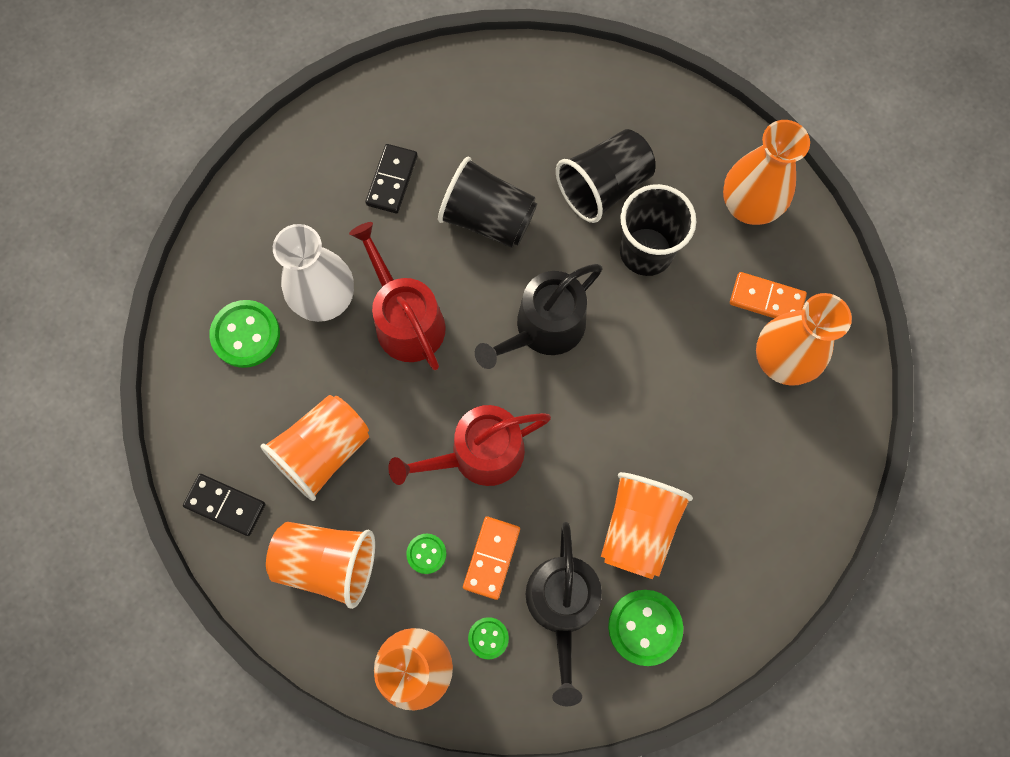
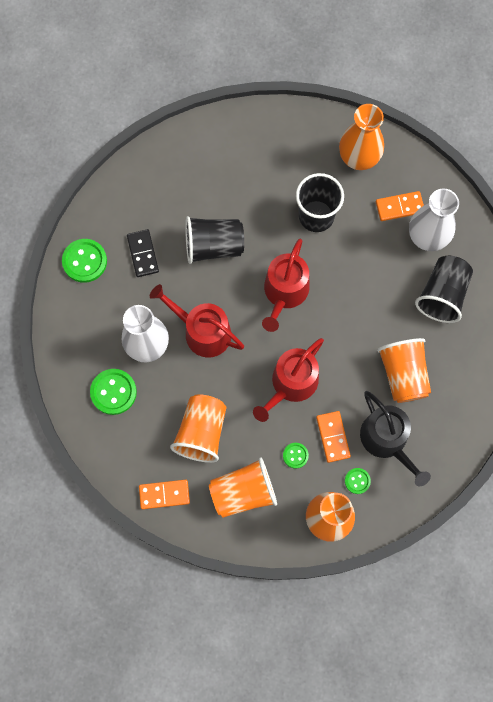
camera: 30 degrees left, 0 degrees up
black domino [183,474,265,536] -> orange domino [139,480,190,509]
black watering can [475,264,603,369] -> red watering can [262,239,310,332]
black cup [556,129,655,223] -> black cup moved to [415,255,473,323]
green button [608,590,683,666] -> green button moved to [62,239,107,283]
orange vase [756,293,852,386] -> white vase [409,189,459,251]

